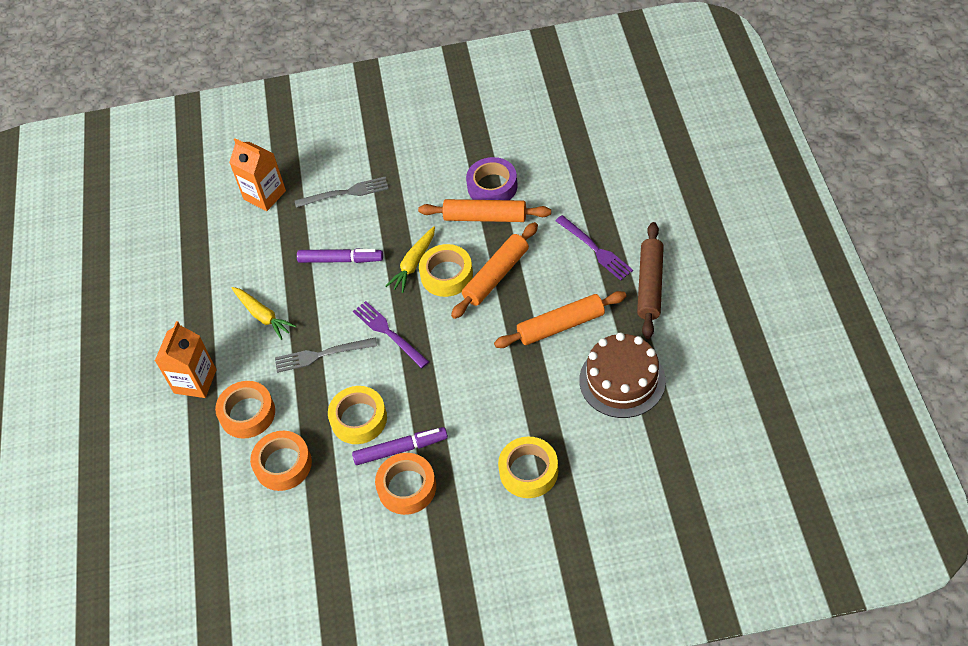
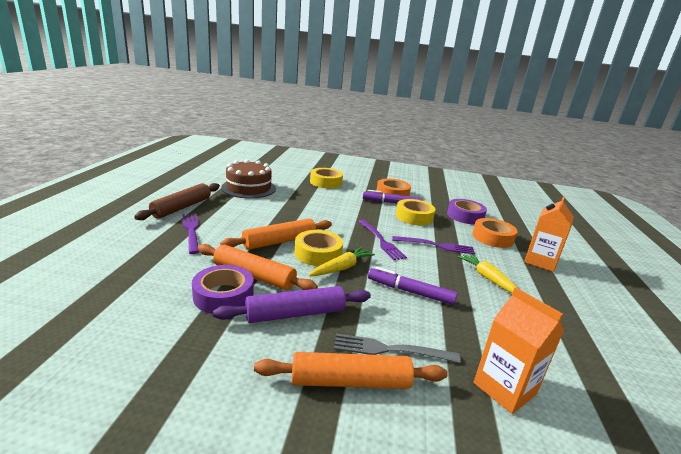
camera: 170 degrees left, 30 degrees down
orange tape [250,431,312,491] -> purple tape [447,199,487,224]
grey fork [275,337,377,373] -> purple fork [392,236,475,255]
orange rolling pin [494,291,627,348] -> orange rolling pin moved to [254,352,448,389]
none -> purple rolling pin [213,286,371,323]

